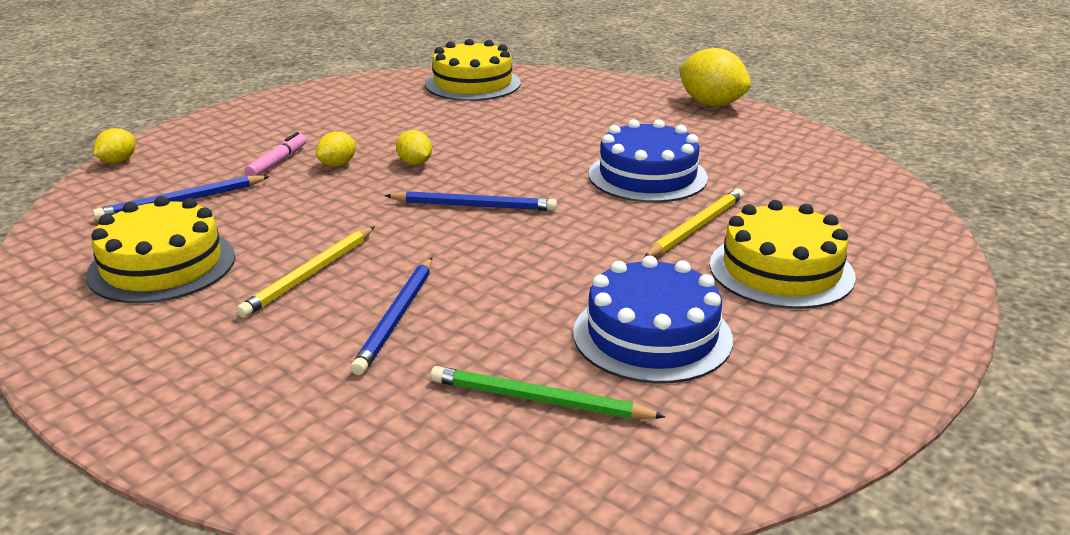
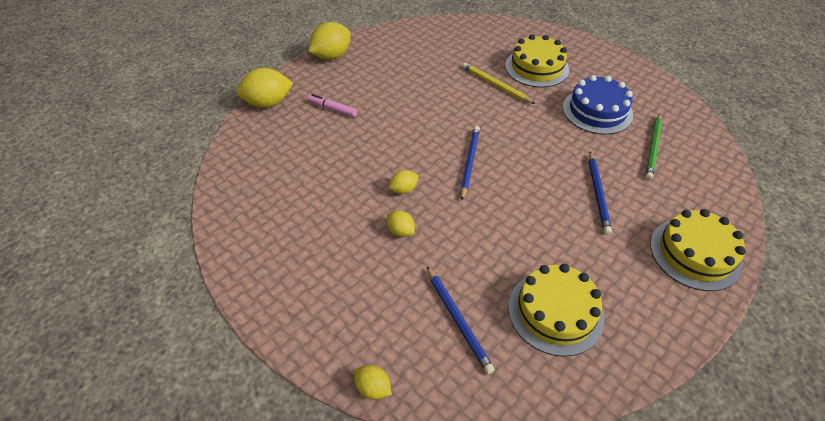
camera: 85 degrees left, 20 degrees up
yellow pencil [236,226,375,318] -> none
pink marker [244,132,307,176] -> pink marker moved to [308,94,357,117]
blue pencil [351,258,432,375] -> blue pencil turned 75 degrees clockwise [589,151,612,235]
yellow cake [425,39,521,101] -> yellow cake moved to [650,209,746,291]
blue cake [589,119,708,203] -> none
none -> yellow lemon [236,68,293,108]

